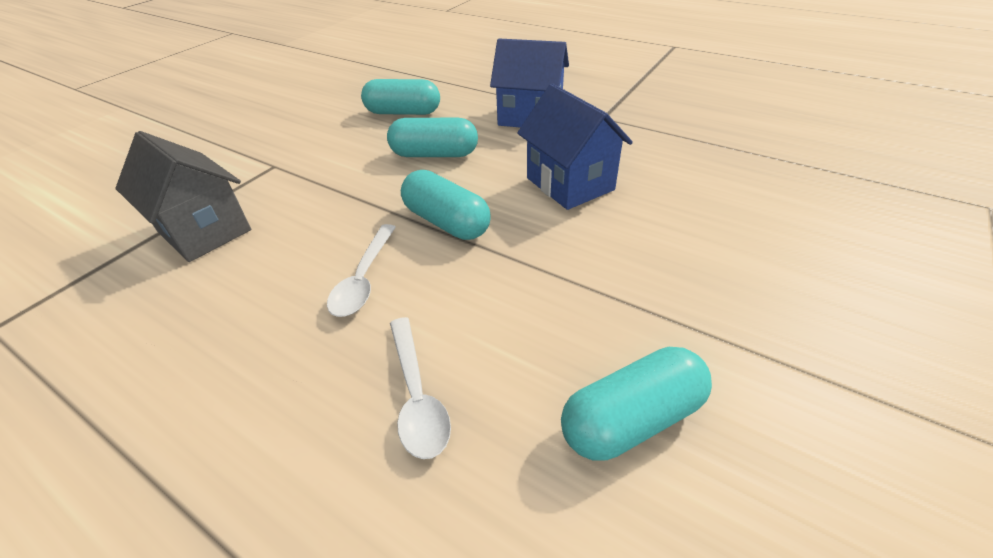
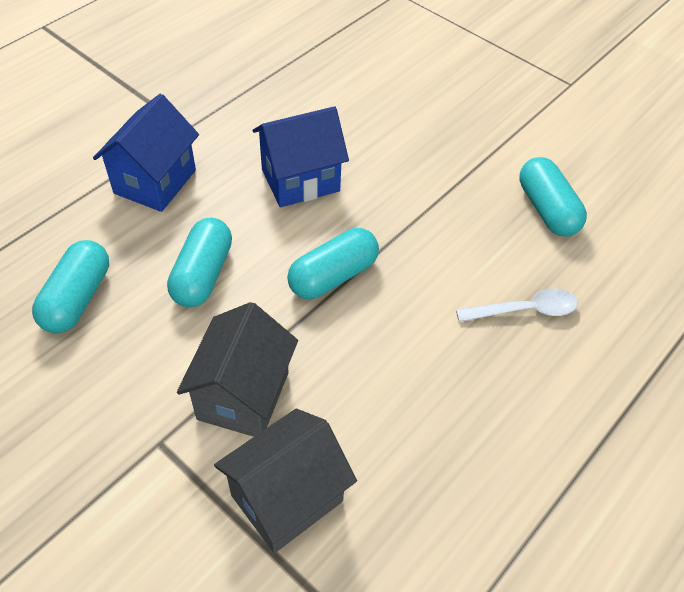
camera: 85 degrees left, 10 degrees up
white spoon [327,224,396,317] -> none
none -> grey house [177,302,298,437]

